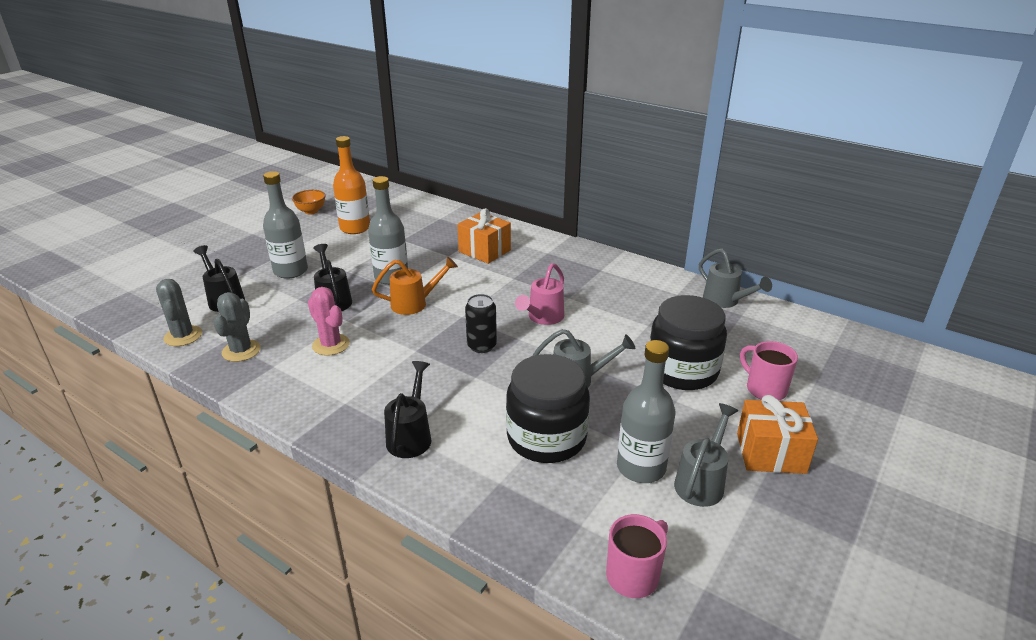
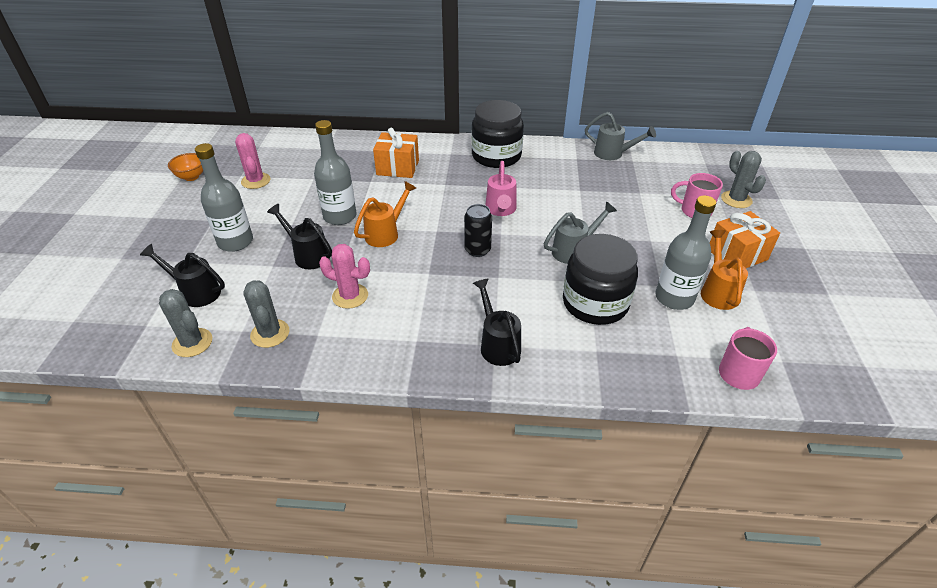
camera: 30 degrees left, 10 degrees up
orange bottle [333,136,370,234] -> pink cactus [235,133,270,189]
black jar [650,295,727,390] -> black jar moved to [471,100,524,168]
grey watering can [674,403,738,507] -> orange watering can [701,230,748,310]
none -> grey cactus [721,151,766,208]

